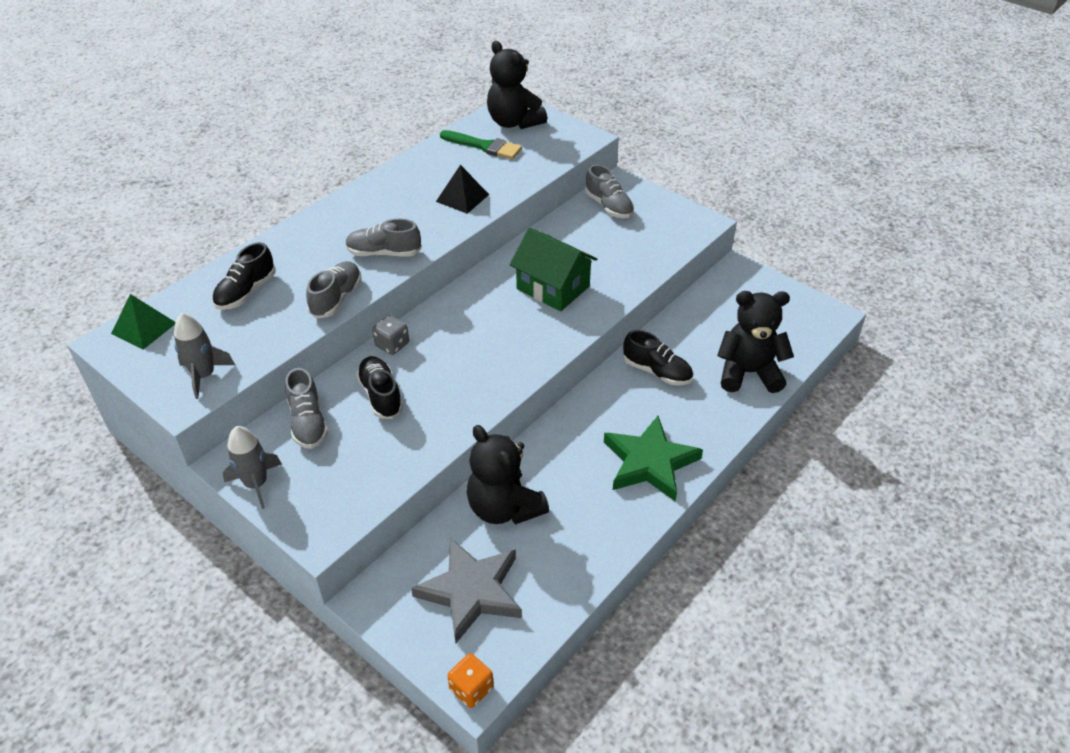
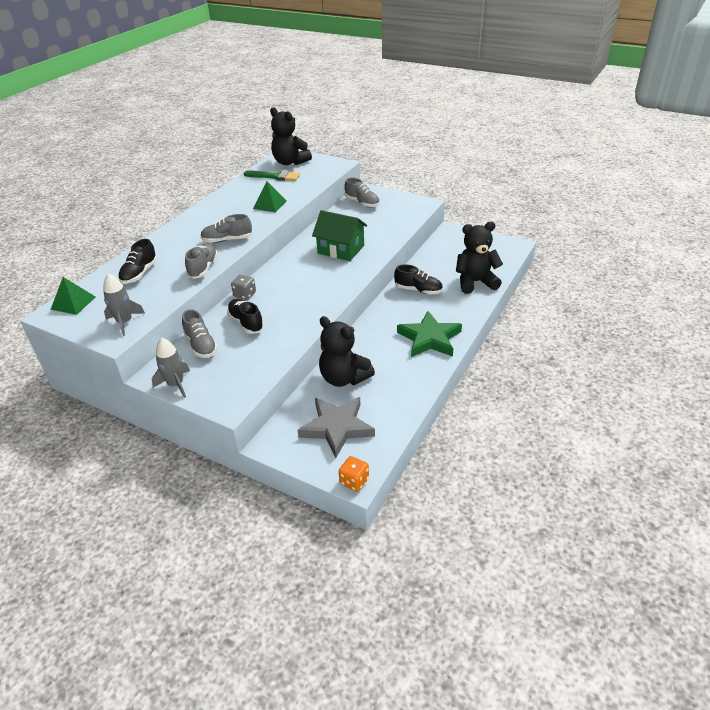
camera: 10 degrees left, 5 degrees down
black pyramid [436,165,489,214] -> green pyramid [253,181,287,212]

